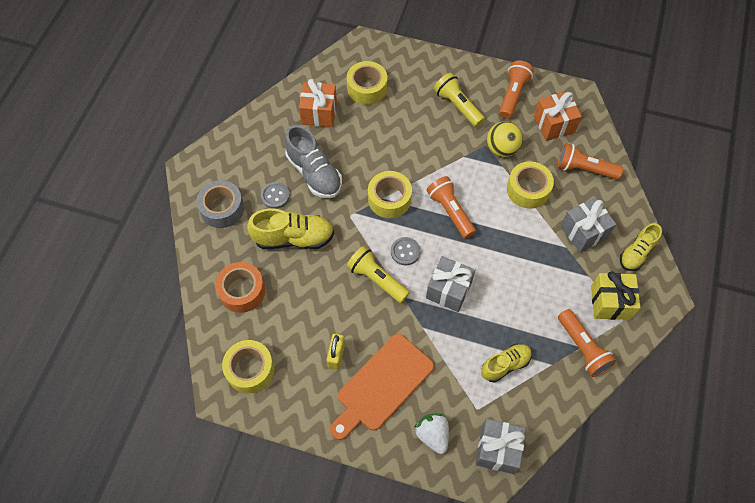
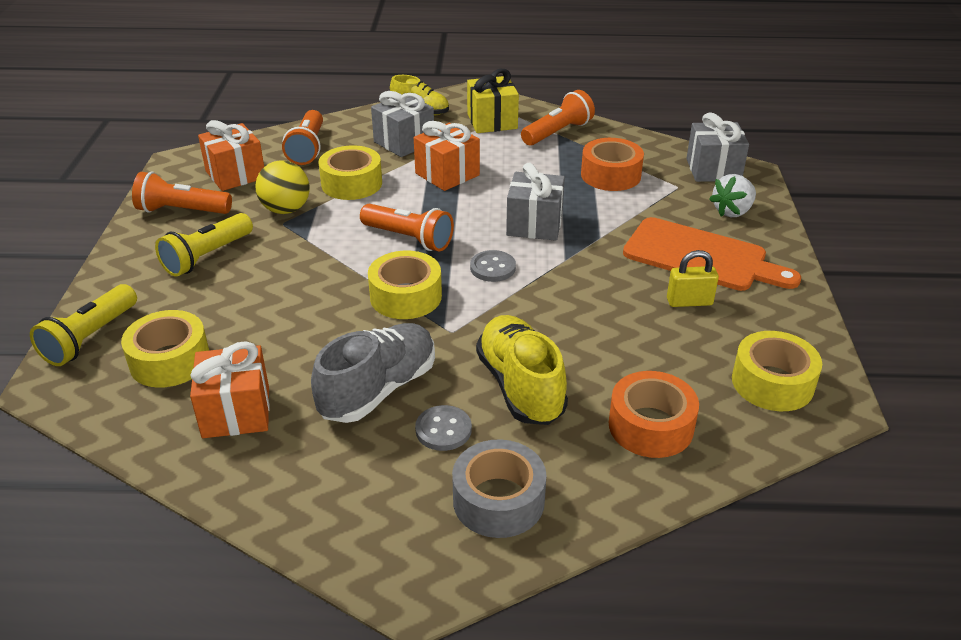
camera: 105 degrees left, 25 degrees down
yellow flashlight [347,246,410,303] -> yellow flashlight moved to [30,284,137,366]
orange flashlight [427,176,476,239] -> orange flashlight turned 105 degrees counterclockwise [360,204,454,251]
yellow shoe [481,344,532,382] -> orange tape [581,138,644,191]
none -> orange gift [414,121,480,191]

